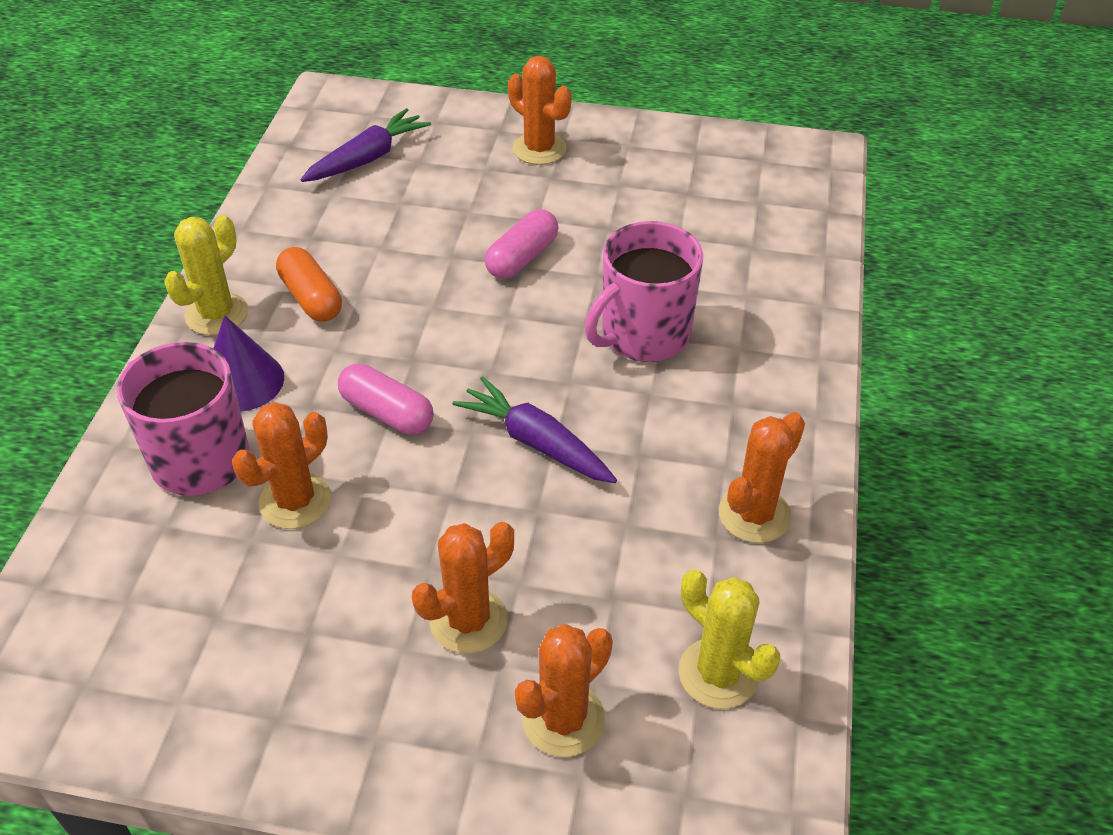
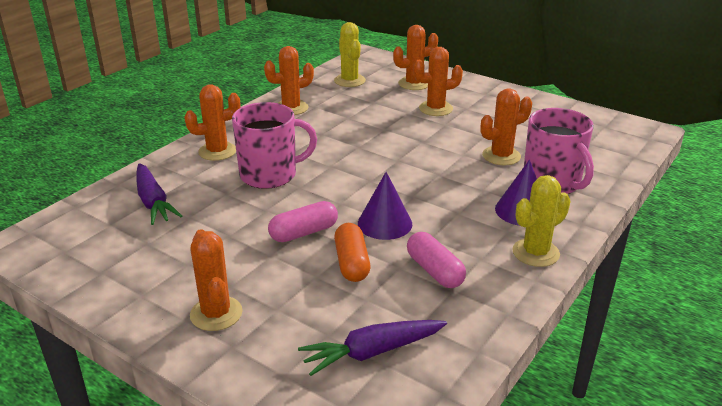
camera: 155 degrees left, 15 degrees down
orange capsule [276,247,342,322] -> orange capsule moved to [334,223,370,282]
pink capsule [338,363,434,435] -> pink capsule moved to [407,232,466,288]
purple carrot [452,376,617,483] -> purple carrot moved to [136,163,182,225]
none -> orange cactus [184,84,240,161]
none -> purple cone [358,172,412,240]

